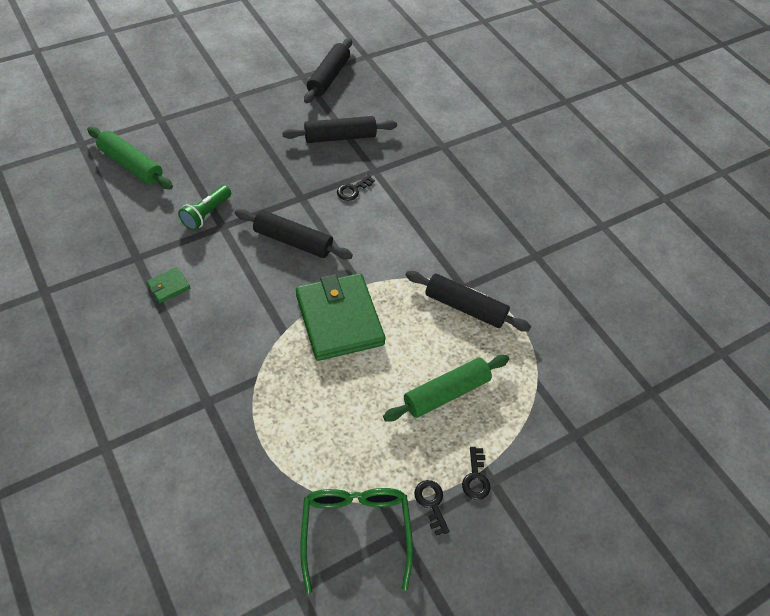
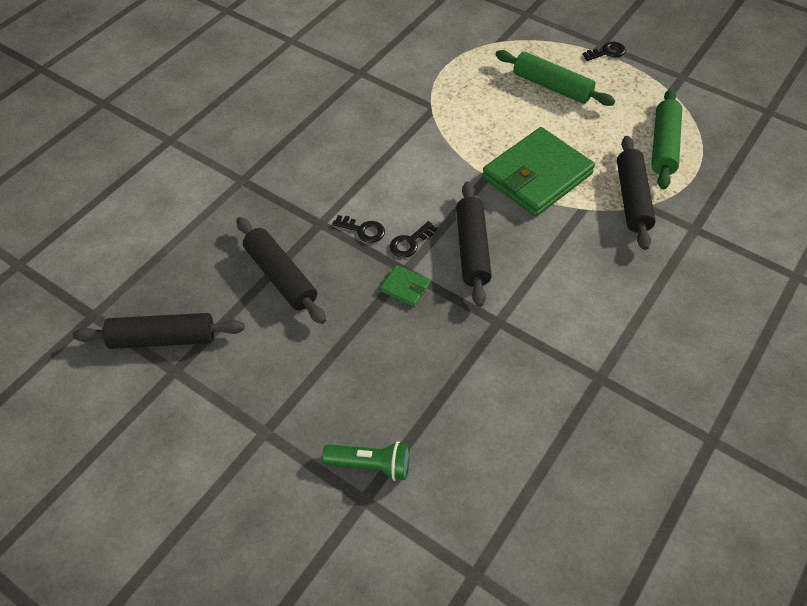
camera: 110 degrees left, 0 degrees up
green rolling pin [87,127,173,189] -> green rolling pin moved to [651,89,682,190]
green wallet [146,267,190,303] -> green wallet moved to [380,265,431,307]
green flashlight [178,185,231,230] -> green flashlight moved to [322,441,410,481]
green glasses [300,488,413,594] -> none
black rolling pin [406,271,531,332] -> black rolling pin moved to [617,136,656,250]
black key [414,480,450,536] -> black key moved to [390,221,437,258]

